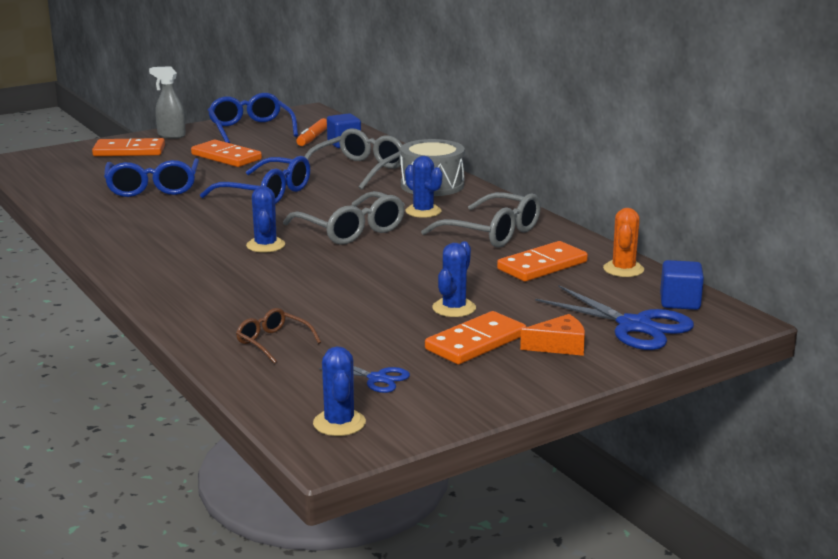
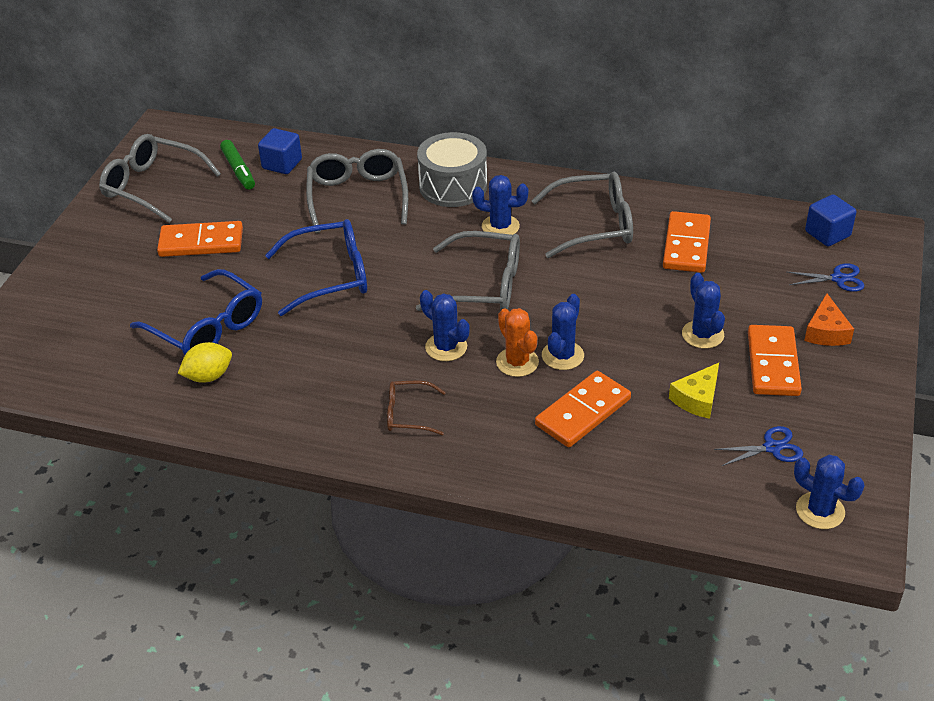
camera: 40 degrees left, 20 degrees up
orange domino [92,138,165,156] -> orange domino moved to [535,371,631,447]
grey spray bottle [149,66,186,139] -> none
blue glasses [208,93,298,143] -> grey glasses [99,134,221,223]
brown glasses [236,308,321,364] -> brown glasses moved to [387,381,446,435]
orange marker [297,118,327,146] -> green marker [220,140,255,190]
orange cheese [520,314,585,356] -> orange cheese turned 150 degrees clockwise [804,293,854,346]
blue scissors [535,286,694,350] -> blue scissors [787,263,865,292], size x0.52
orange cactus [603,208,644,277] -> orange cactus moved to [496,308,539,377]
none -> yellow lemon [178,342,232,383]
none -> blue cactus [542,294,584,370]
none -> yellow cheese [669,363,719,419]

